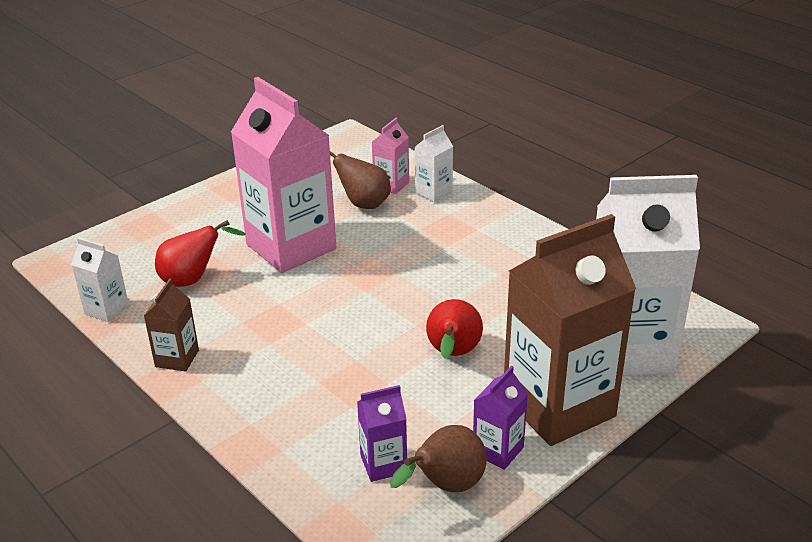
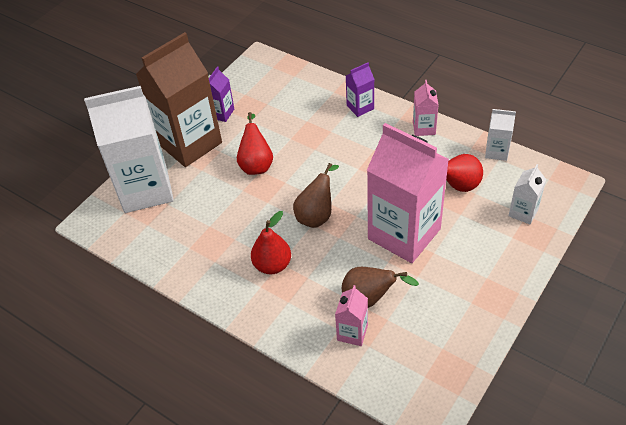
camera: 170 degrees right, 15 degrees up
brown carton [144,278,199,371] -> pink carton [413,80,438,136]
purple carton [357,385,407,482] -> purple carton moved to [346,62,374,117]
brown pear [390,425,487,492] -> brown pear moved to [293,163,339,228]
white carton [415,125,453,202] -> white carton moved to [508,164,546,224]
none -> red pear [251,211,291,274]

